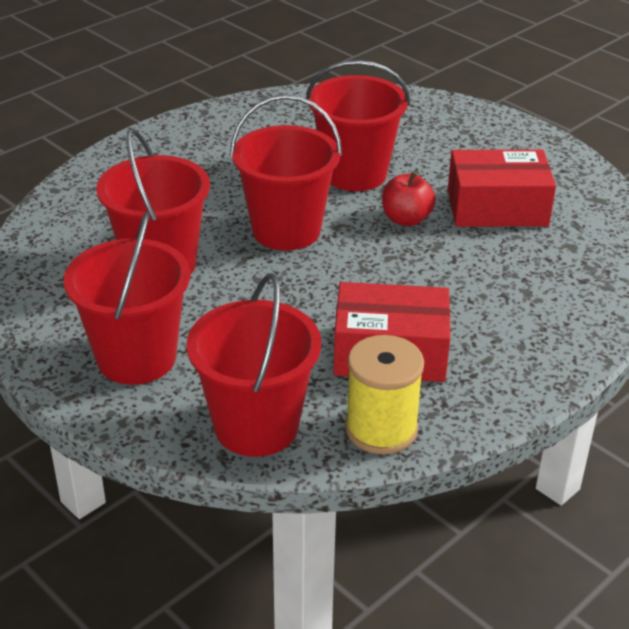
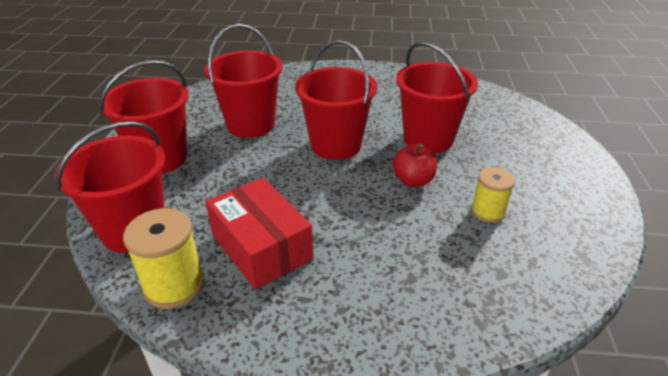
camera: 50 degrees right, 0 degrees up
red box [448,149,556,227] -> yellow spool [471,167,515,223]

